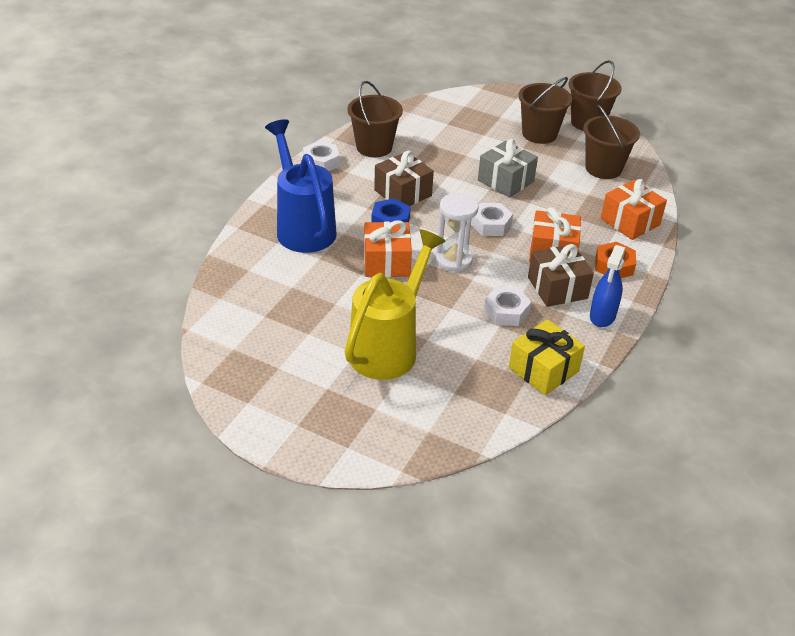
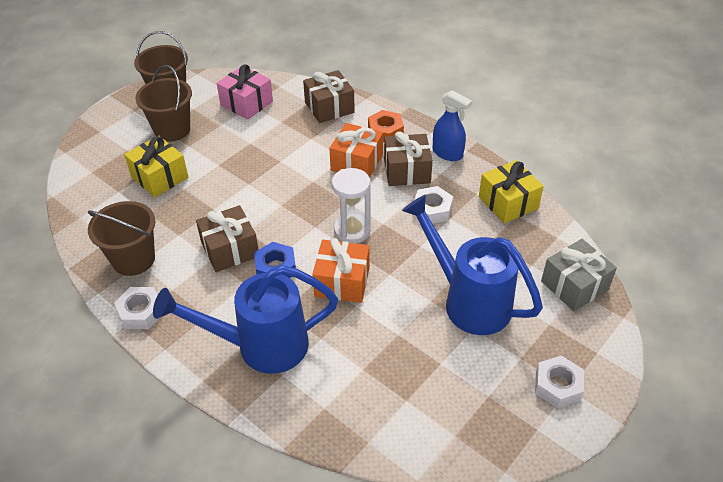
camera: 75 degrees left, 5 degrees up
yellow watering can [345,229,445,380] -> blue watering can [402,195,543,335]
white nut [471,203,513,236] -> white nut moved to [535,356,584,408]
grey gift [478,139,538,198] -> grey gift moved to [541,239,617,311]
brown bucket [583,104,640,179] -> pink gift [217,64,273,119]
orange gift [601,179,667,240] -> brown gift [303,70,355,123]
none -> yellow gift [124,136,189,197]

